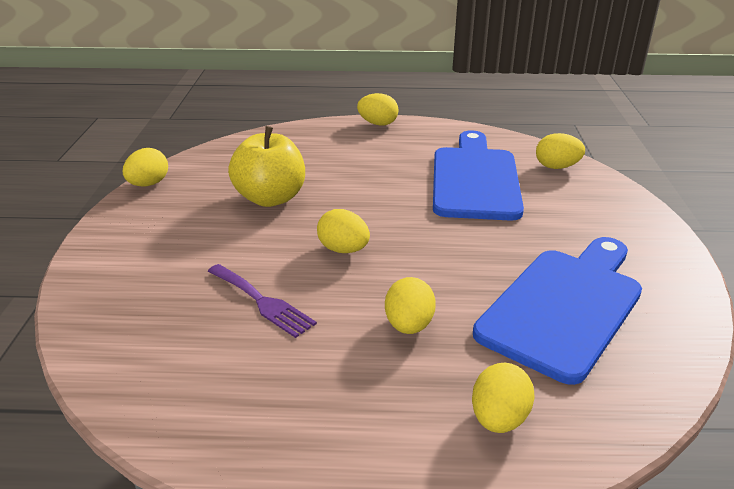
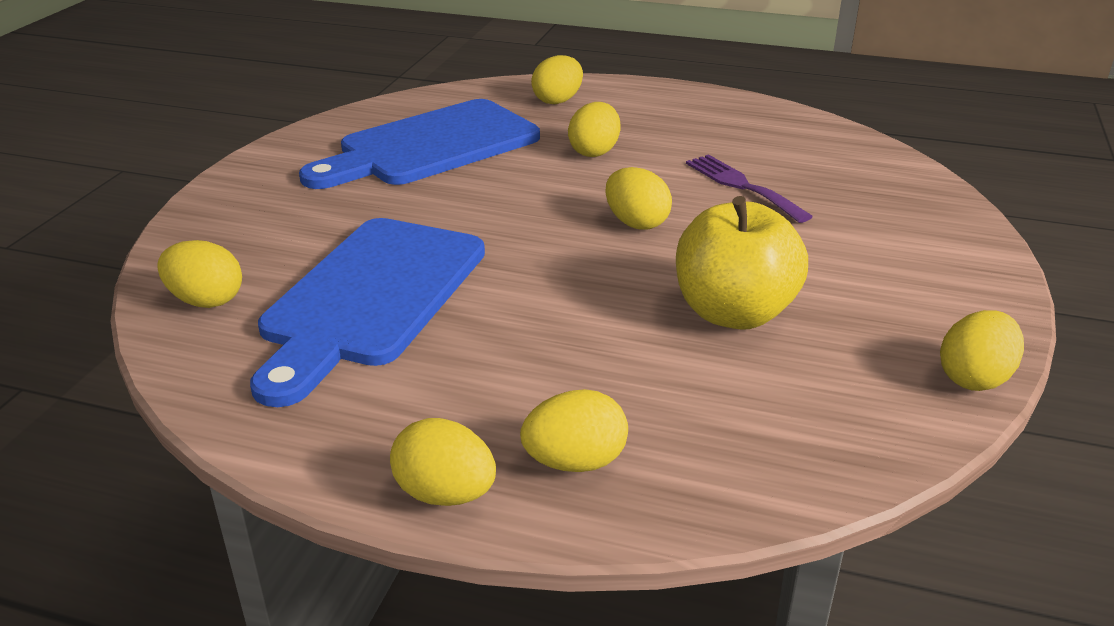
camera: 165 degrees left, 0 degrees up
none -> yellow egg [520,389,628,472]

